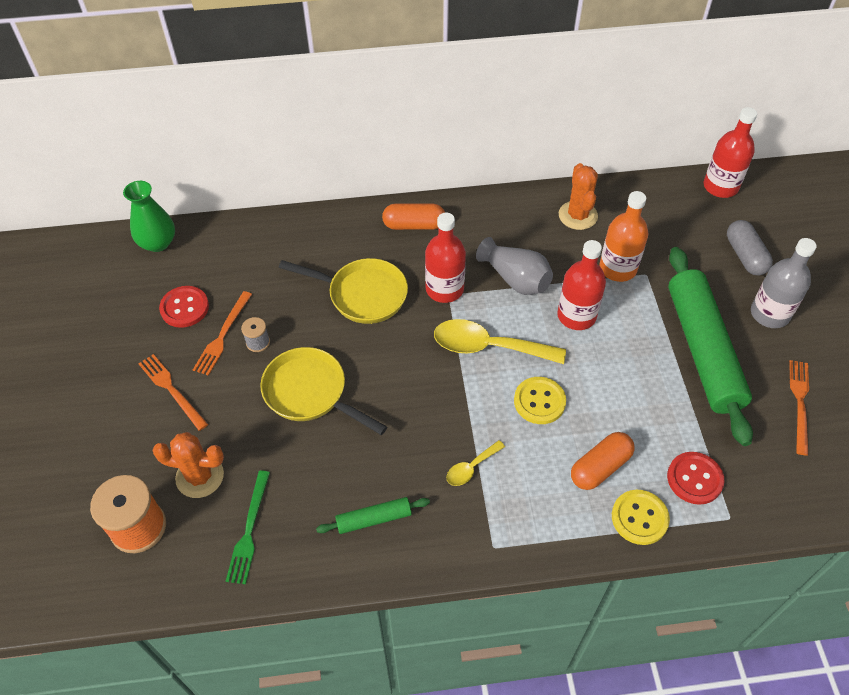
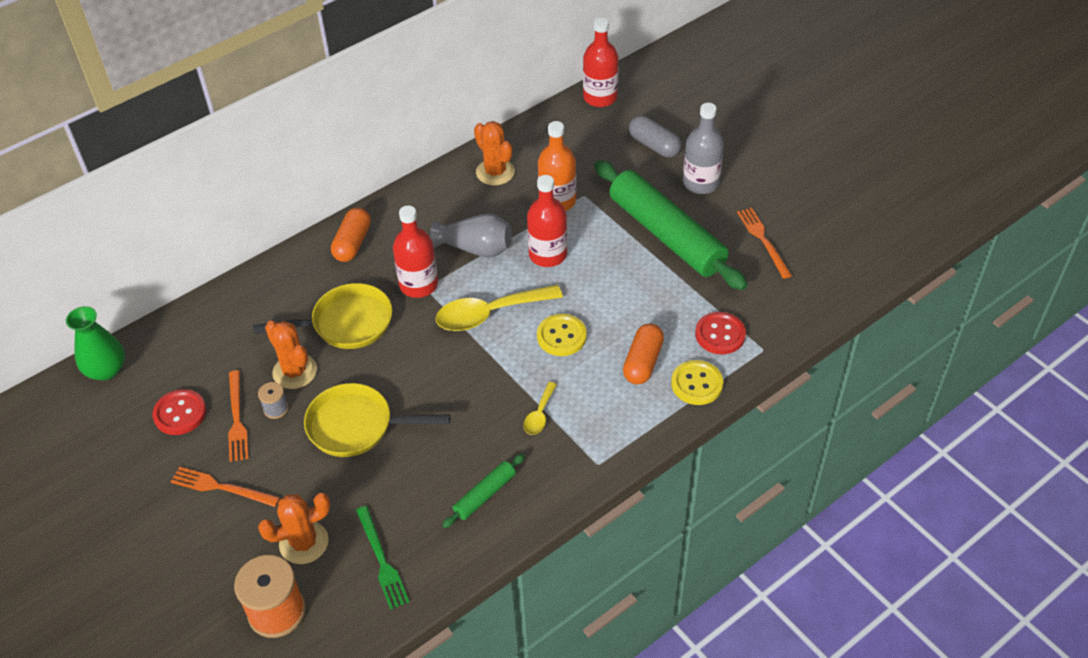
camera: 30 degrees left, 5 degrees down
orange capsule [382,204,445,230] -> orange capsule turned 45 degrees counterclockwise [331,208,371,262]
none -> orange cactus [265,321,317,389]

